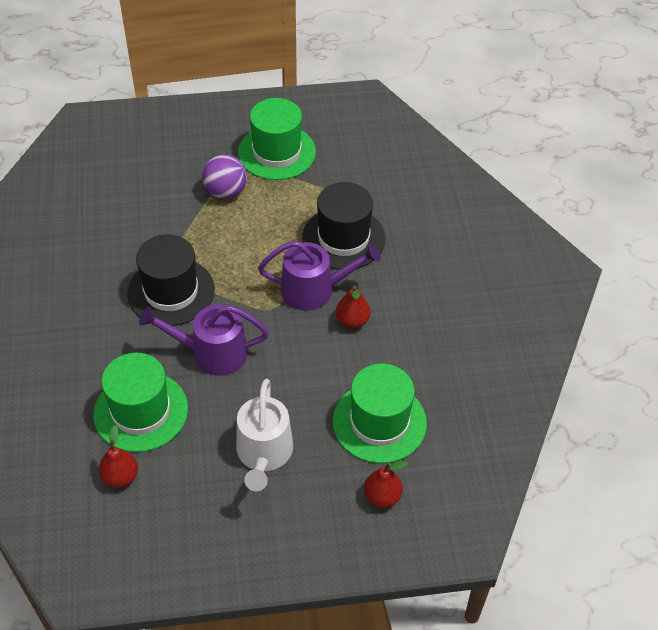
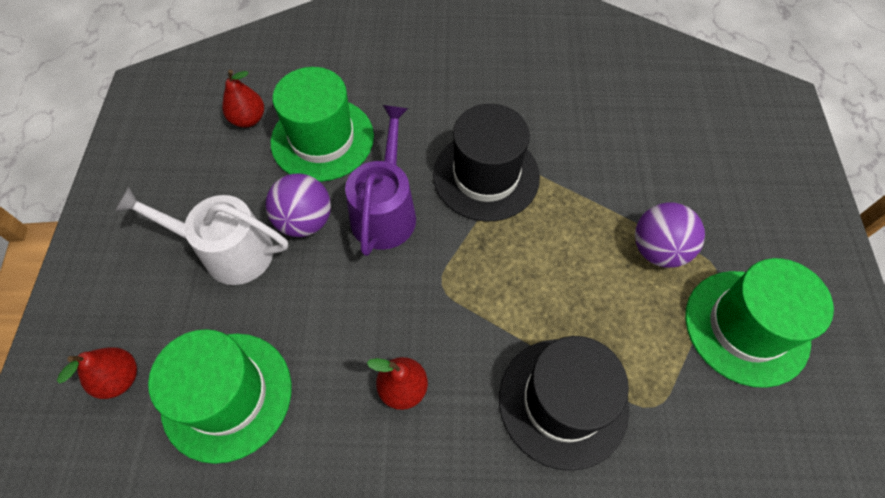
camera: 100 degrees right, 10 degrees up
purple watering can [258,241,381,311] -> none
none -> purple ball [265,173,331,237]

